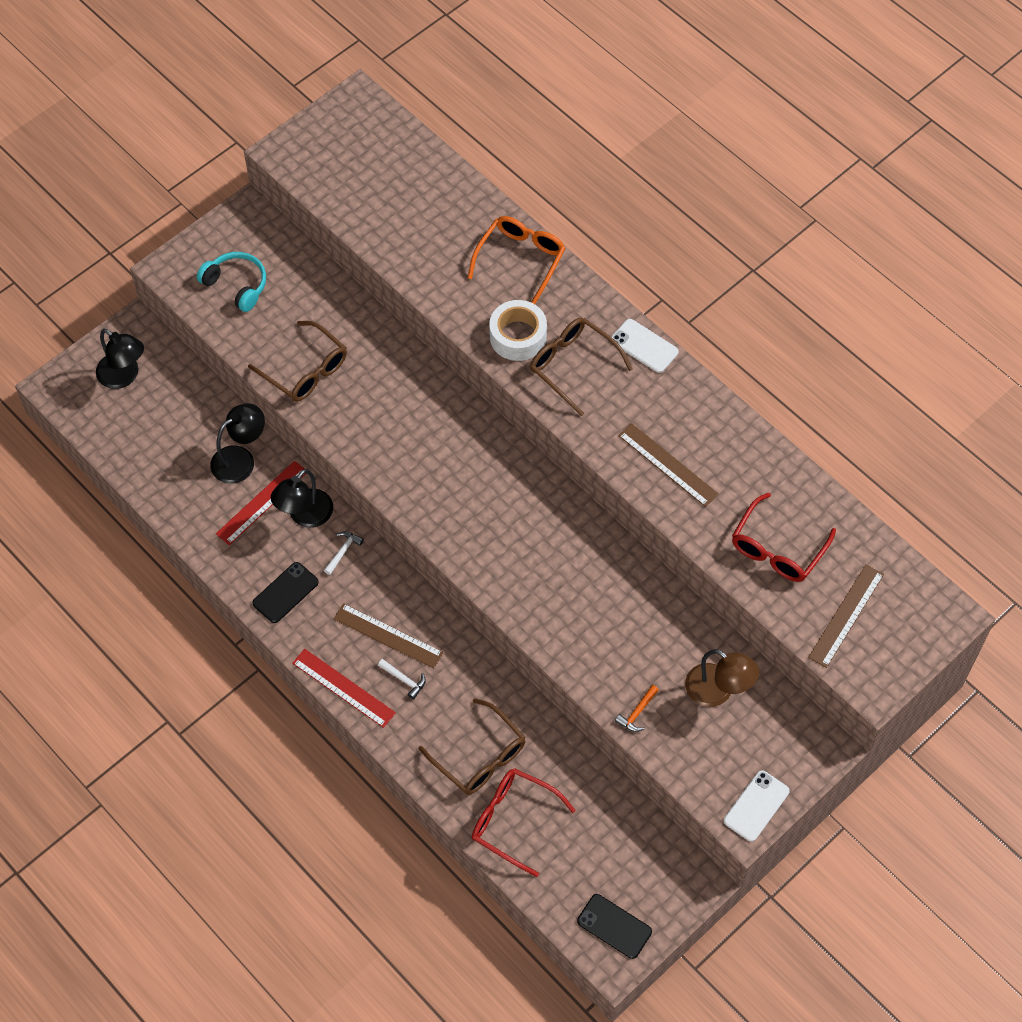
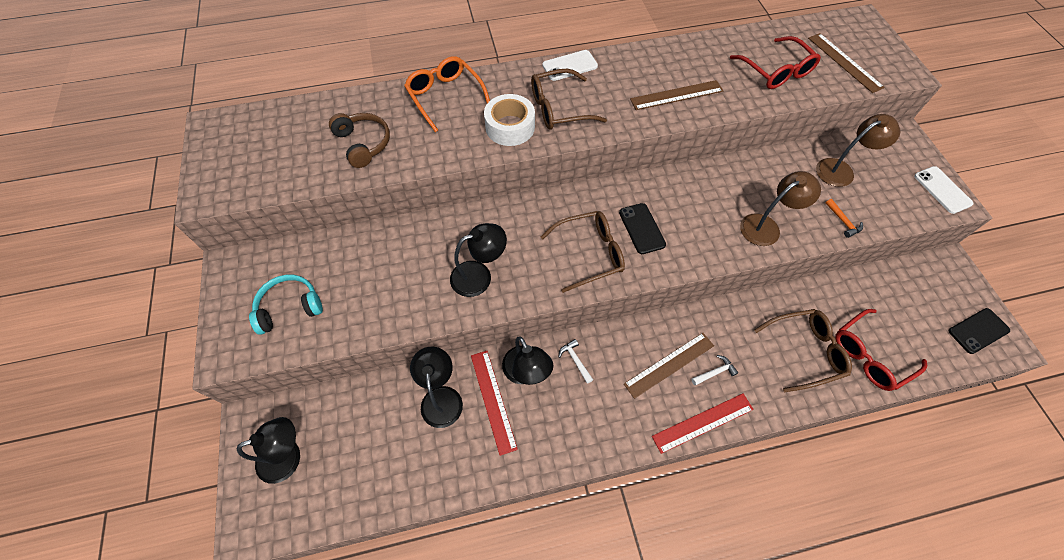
camera: 60 degrees left, 0 degrees up
brown glasses [248,321,347,402] -> brown glasses moved to [541,211,625,293]
black phone [252,562,319,623] -> black phone moved to [619,203,666,254]
none -> brown headphones [329,113,390,168]
none -> black lamp [450,223,507,297]
none -> brown lamp [740,171,821,246]

